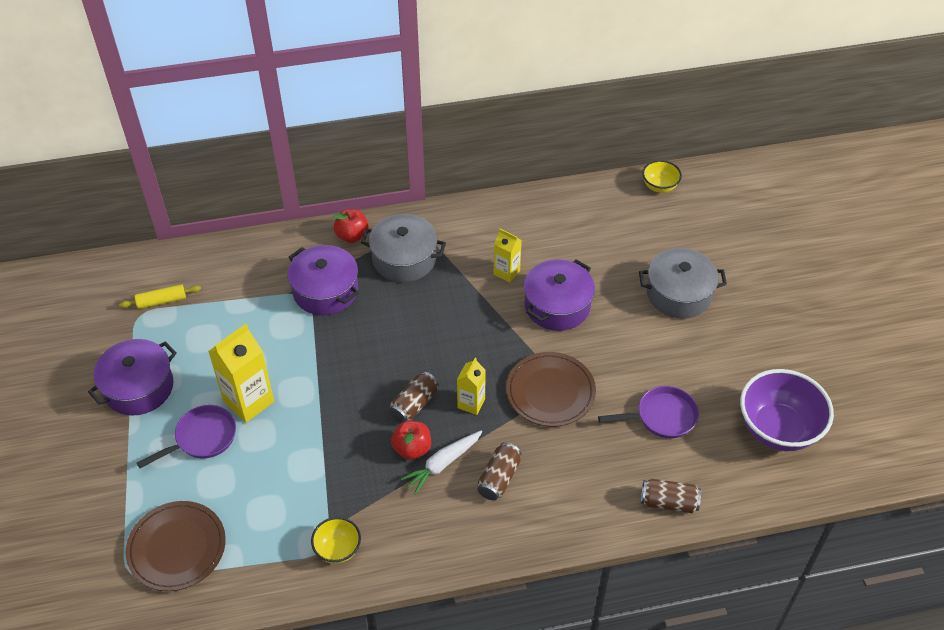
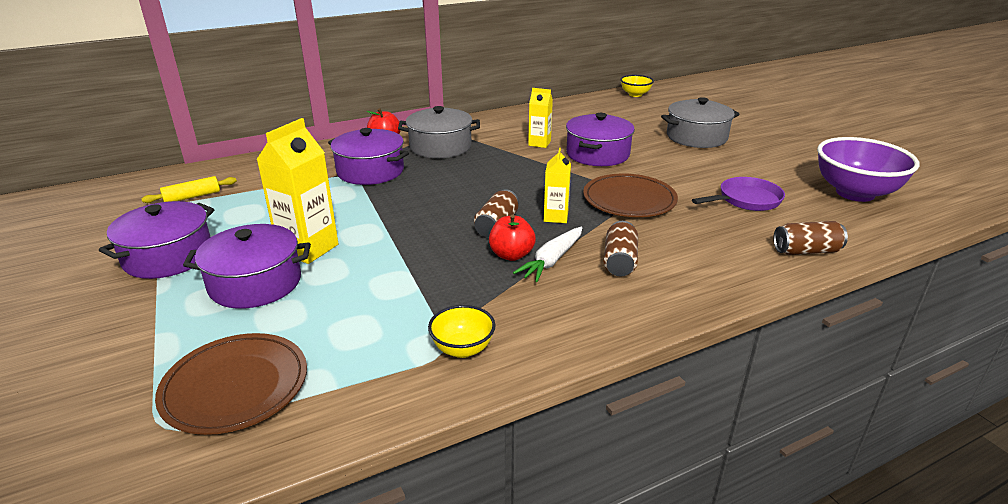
camera: 15 degrees left, 20 degrees down
purple pan [137,405,236,468] -> purple pot [183,224,311,309]

